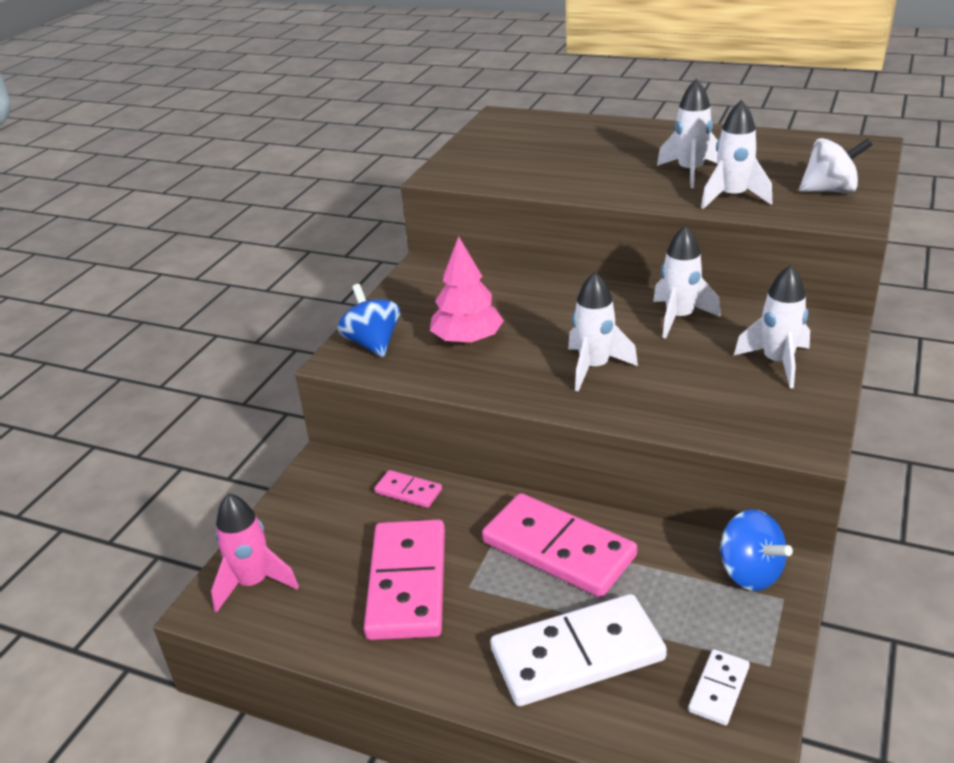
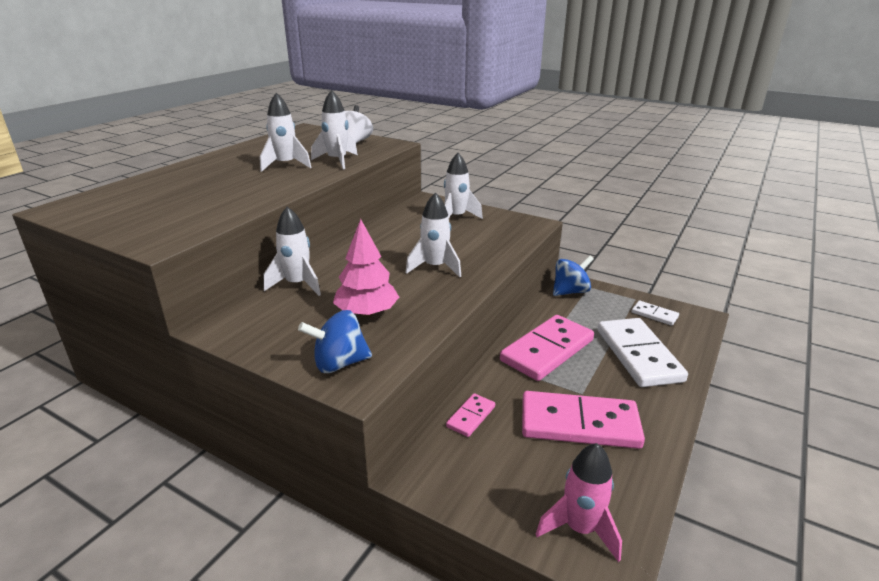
camera: 85 degrees left, 5 degrees down
white rocket [653,226,721,339] -> white rocket moved to [264,207,321,296]

